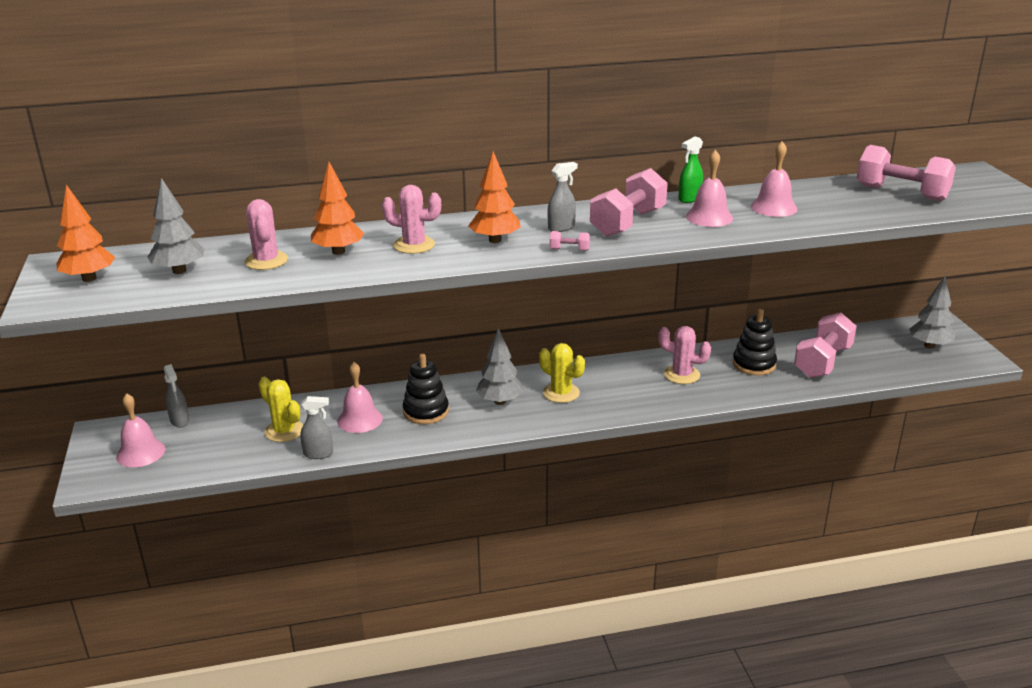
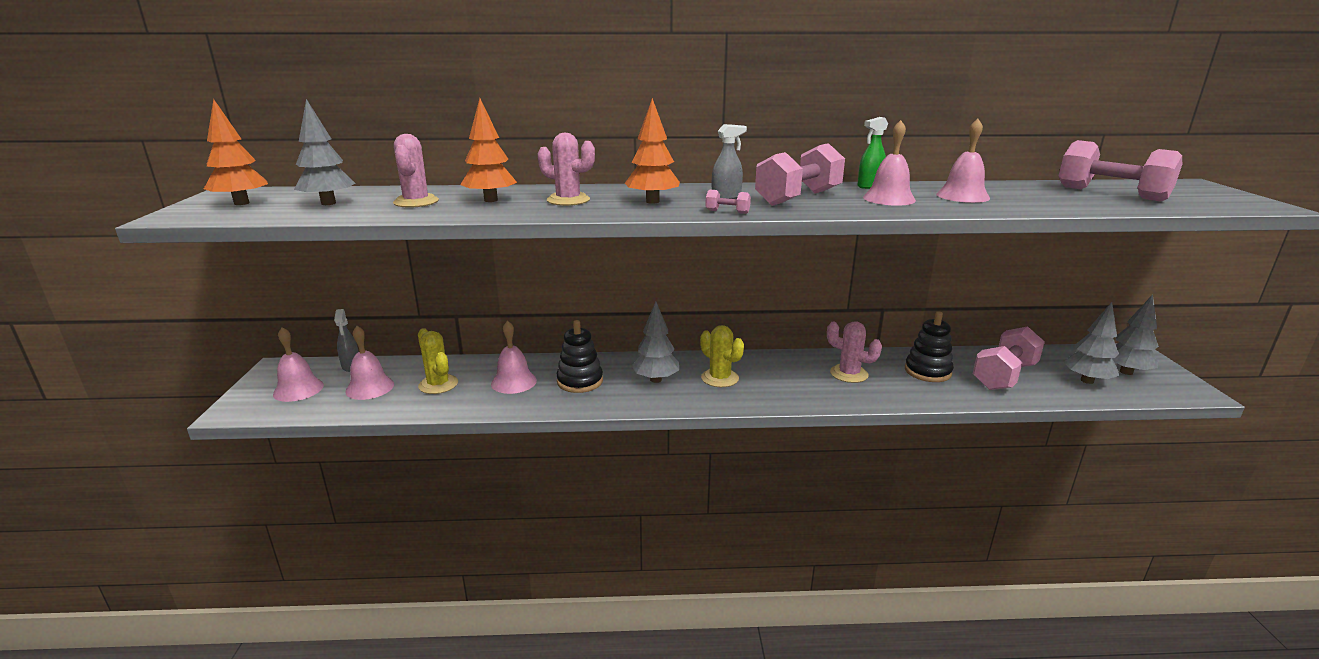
camera: 10 degrees right, 5 degrees down
grey spray bottle [300,396,333,459] -> none
none -> pink bell [345,326,394,400]
none -> grey tree [1064,302,1120,384]

